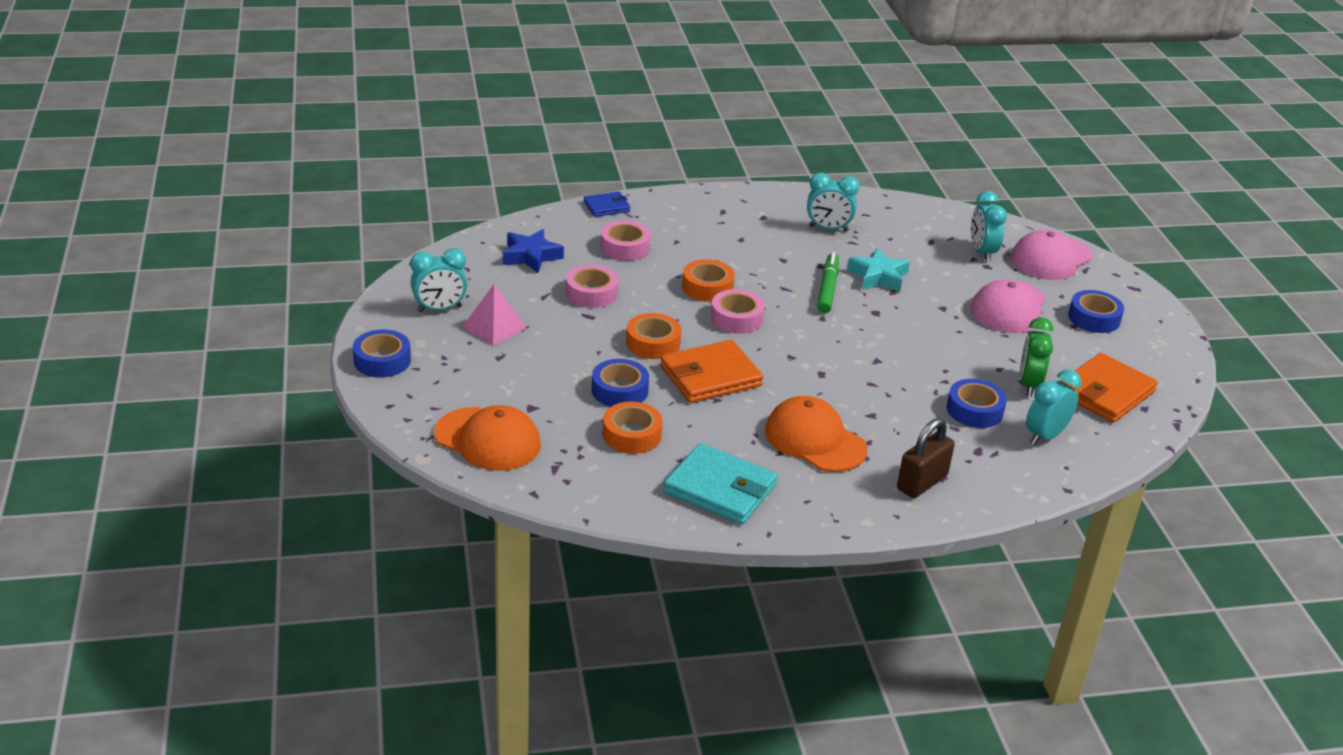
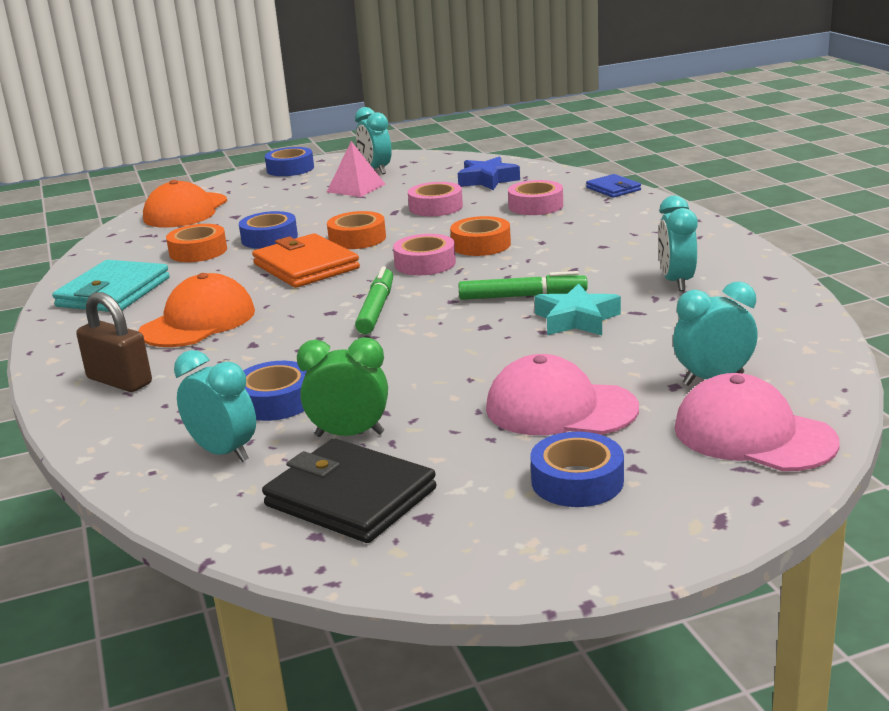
camera: 85 degrees right, 10 degrees down
orange wallet [1061,353,1158,423] -> black wallet [262,438,436,543]
none -> green marker [355,267,393,334]

